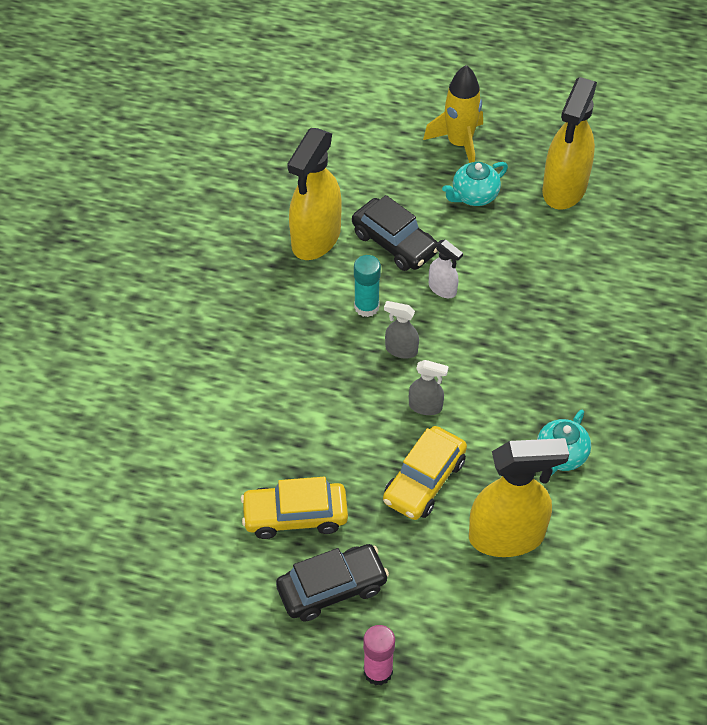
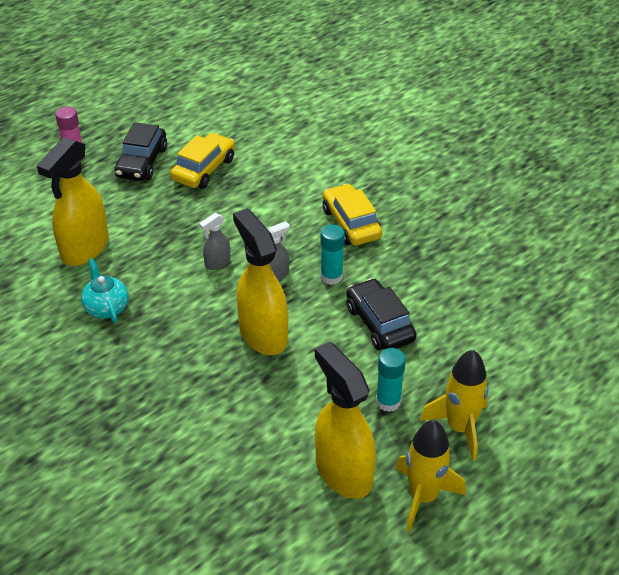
camera: 125 degrees right, 10 degrees down
yellow spray bottle [287,128,342,260] -> yellow spray bottle moved to [233,208,288,355]
black car [352,195,438,271] -> black car turned 75 degrees clockwise [346,278,417,350]
yellow car [383,426,467,520] -> yellow car moved to [323,184,382,246]
white spray bottle [429,239,463,298] -> none
turquoise teapot [442,162,508,206] -> turquoise glue stick [376,348,406,412]
none -> yellow rocket [395,420,466,532]

